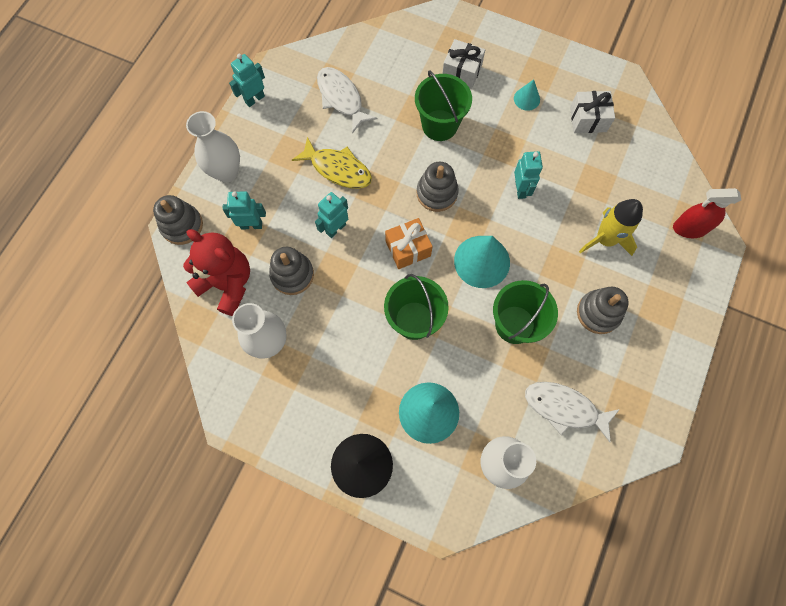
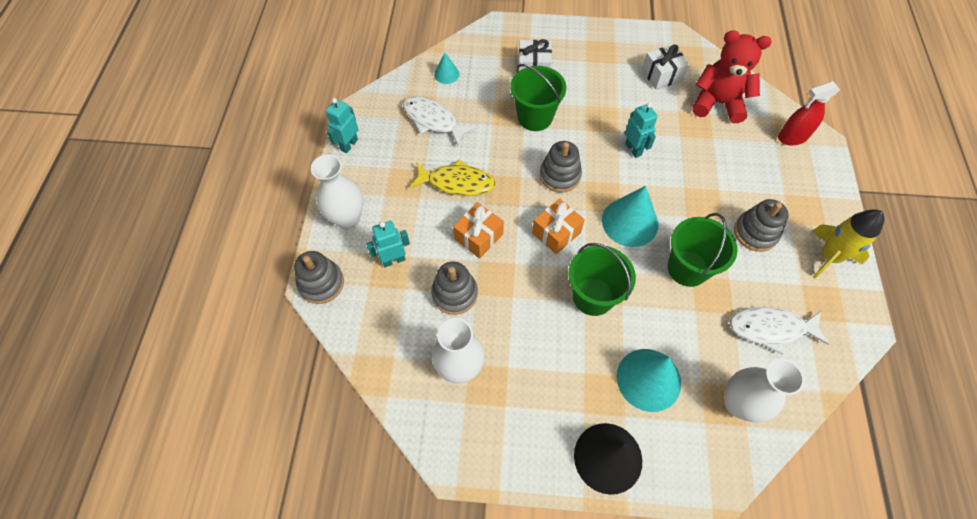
camera: 20 degrees left, 10 degrees down
red teddy bear [183,229,250,316] -> red teddy bear moved to [692,30,771,123]
turquoise robot [315,192,348,238] -> orange gift [453,202,504,258]
turquoise cone [514,79,540,111] -> turquoise cone moved to [434,53,459,84]
yellow rocket [579,199,643,256] -> yellow rocket moved to [812,209,885,279]

